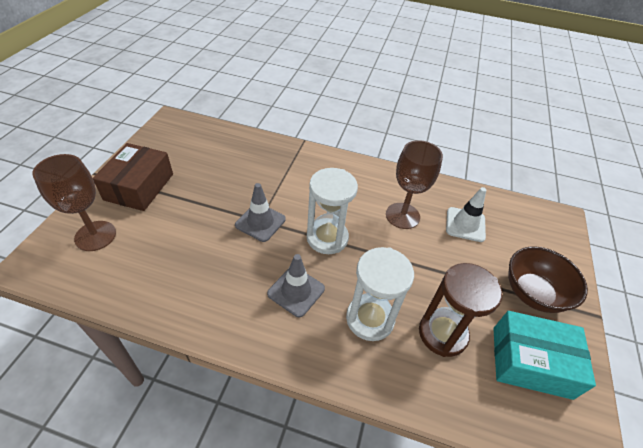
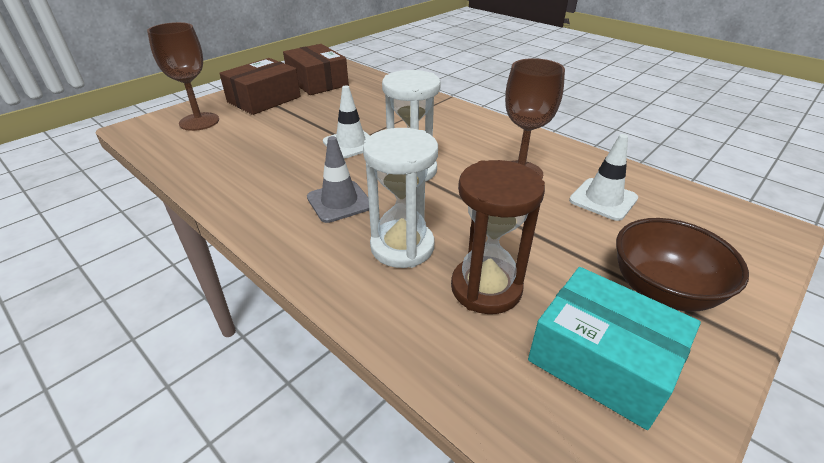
camera: 30 degrees right, 10 degrees down
grey traffic cone [235,183,286,242] -> white traffic cone [323,85,370,159]
none -> brown box [283,44,349,95]

